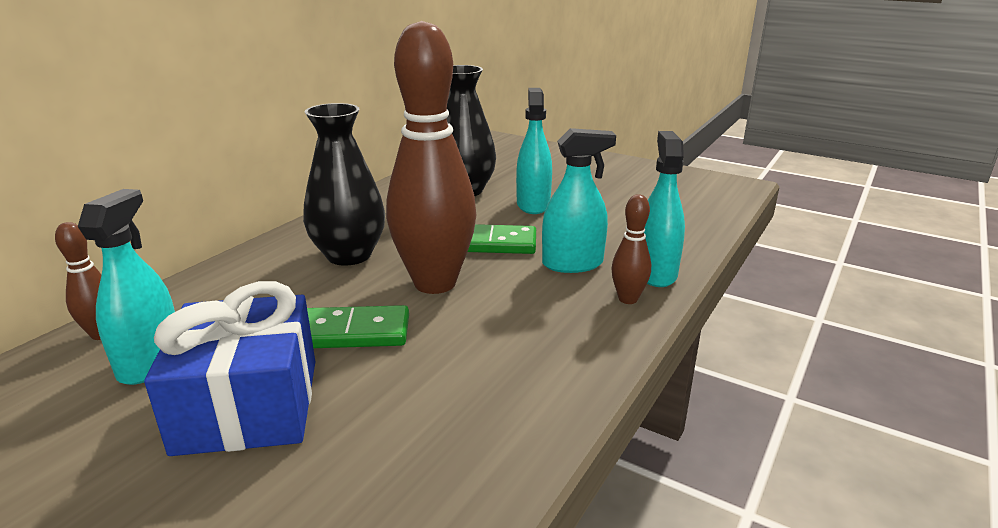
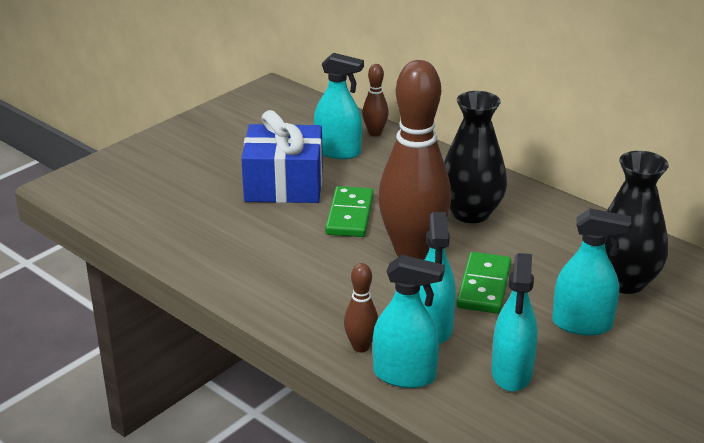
camera: 100 degrees right, 5 degrees up
none -> turquoise spray bottle [492,253,538,392]

